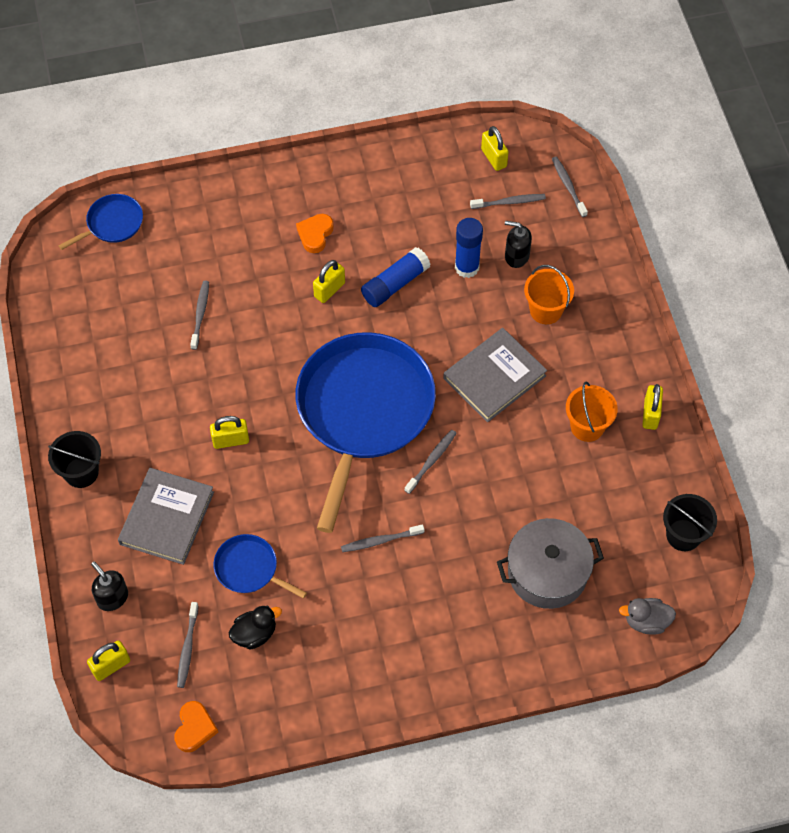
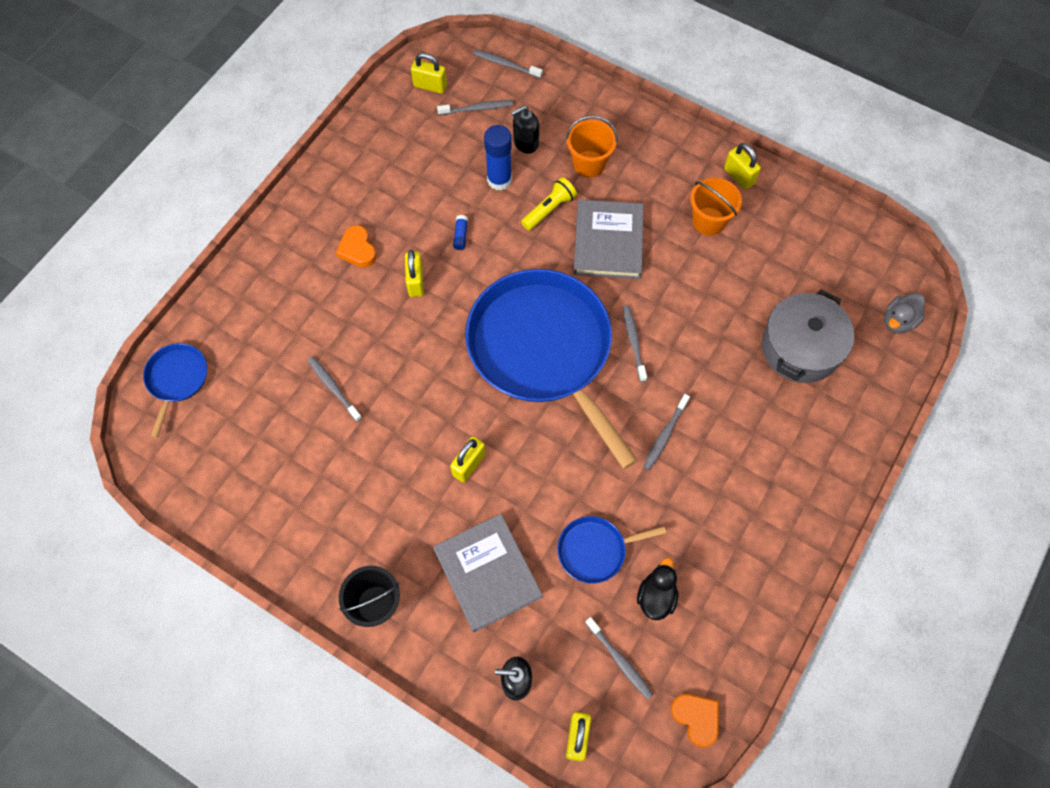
camera: 45 degrees left, 5 degrees up
blue glue stick [361,247,430,307] -> blue glue stick [453,215,468,250], size x0.46
grey toothbrush [470,194,546,209] -> grey toothbrush turned 45 degrees clockwise [437,100,513,115]
black bucket [663,494,717,551] -> none
none -> yellow flashlight [521,177,577,231]

